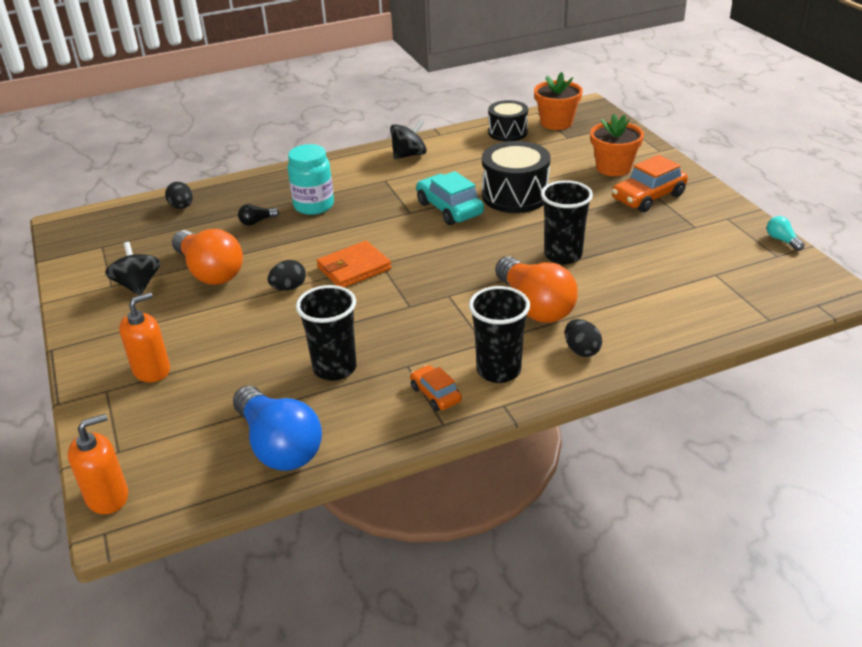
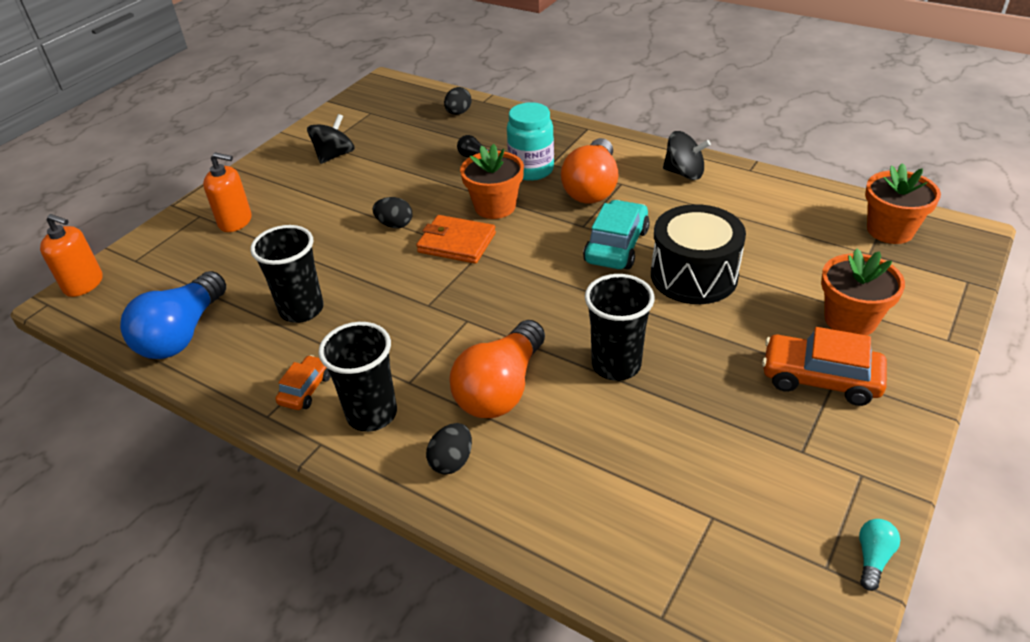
camera: 55 degrees right, 5 degrees up
orange light bulb [172,229,243,285] -> orange light bulb moved to [561,138,618,204]
black drum [488,100,528,142] -> none
none -> orange flower pot [460,144,524,219]

